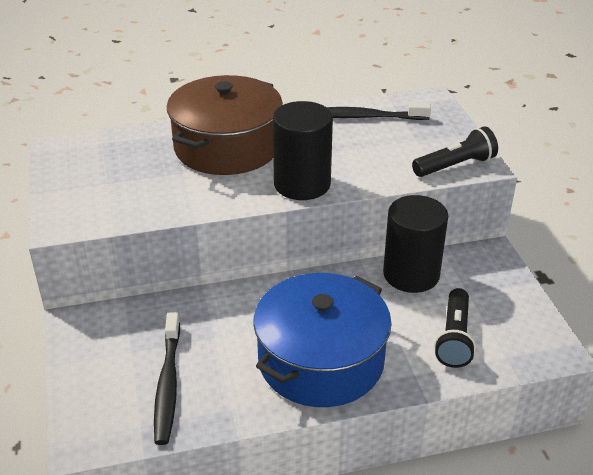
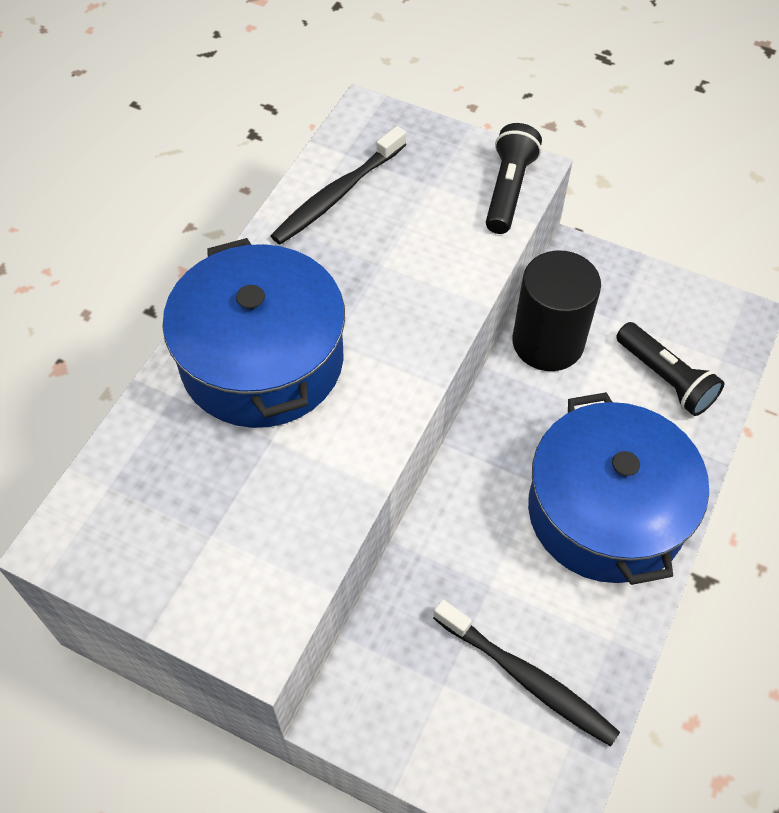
camera: 50 degrees left, 20 degrees up
brown pot [167,75,283,175] -> blue pot [162,238,345,428]
black cylinder [273,101,333,200] -> none

